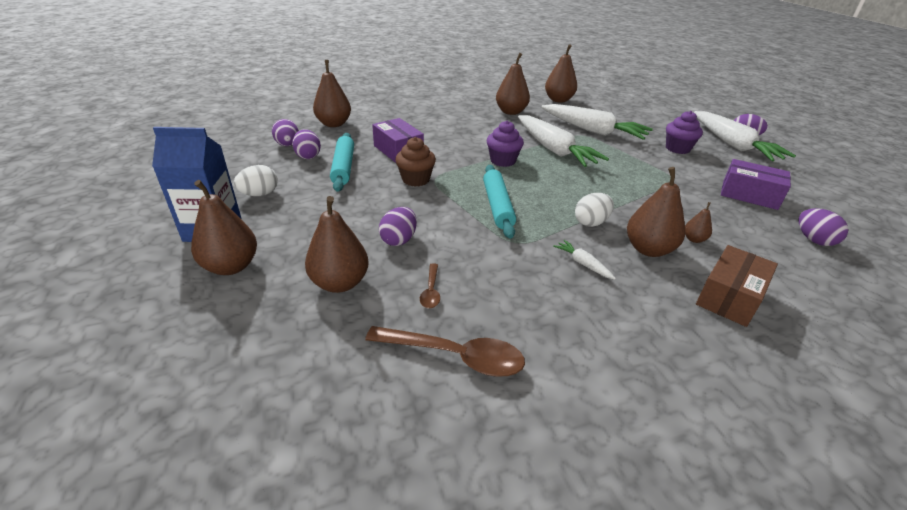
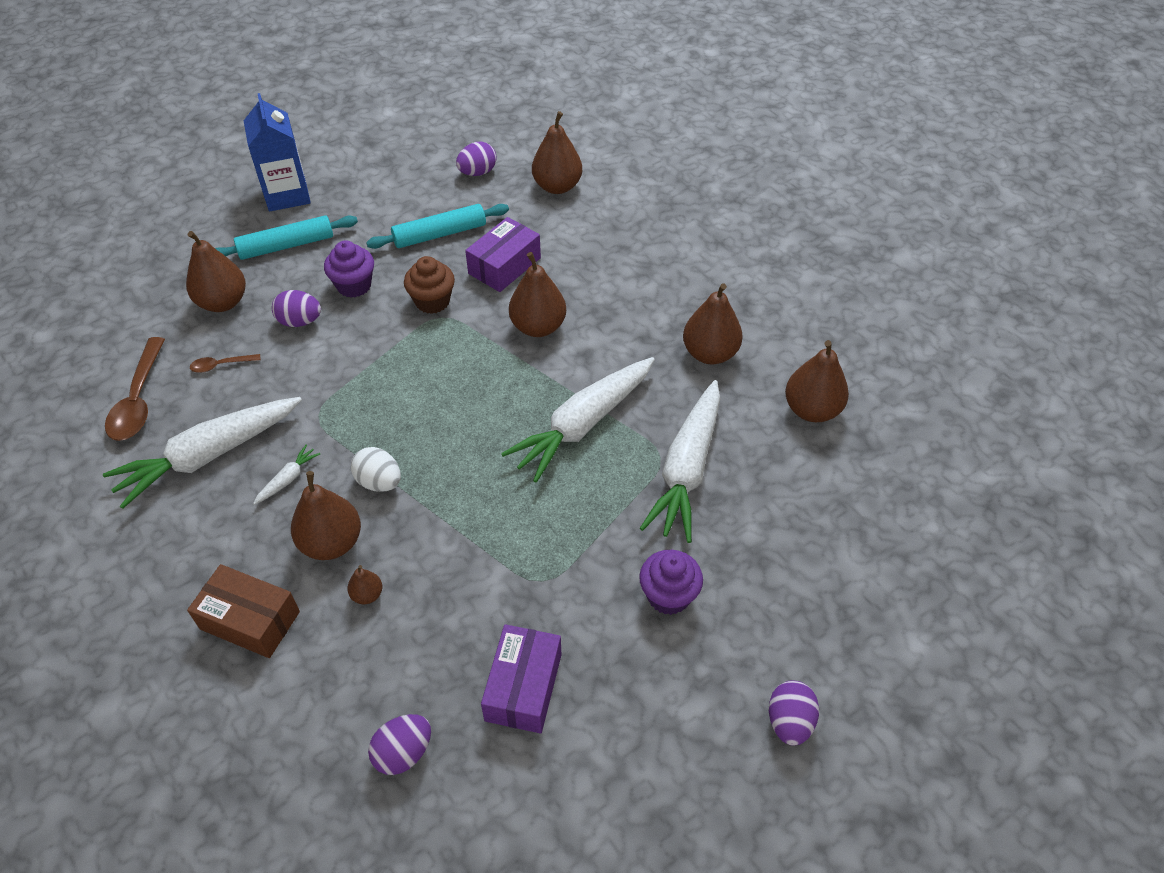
camera: 75 degrees right, 15 degrees up
brown pear [191,180,257,275] -> brown pear moved to [509,252,566,337]
white egg [234,165,278,196] -> none
purple egg [292,129,321,159] -> none
turquoise rolling pin [483,165,516,239] -> turquoise rolling pin moved to [215,215,358,260]
purple cupcake [487,120,524,167] -> purple cupcake moved to [324,240,374,297]
white carrot [694,111,796,161] -> white carrot moved to [103,397,302,509]

